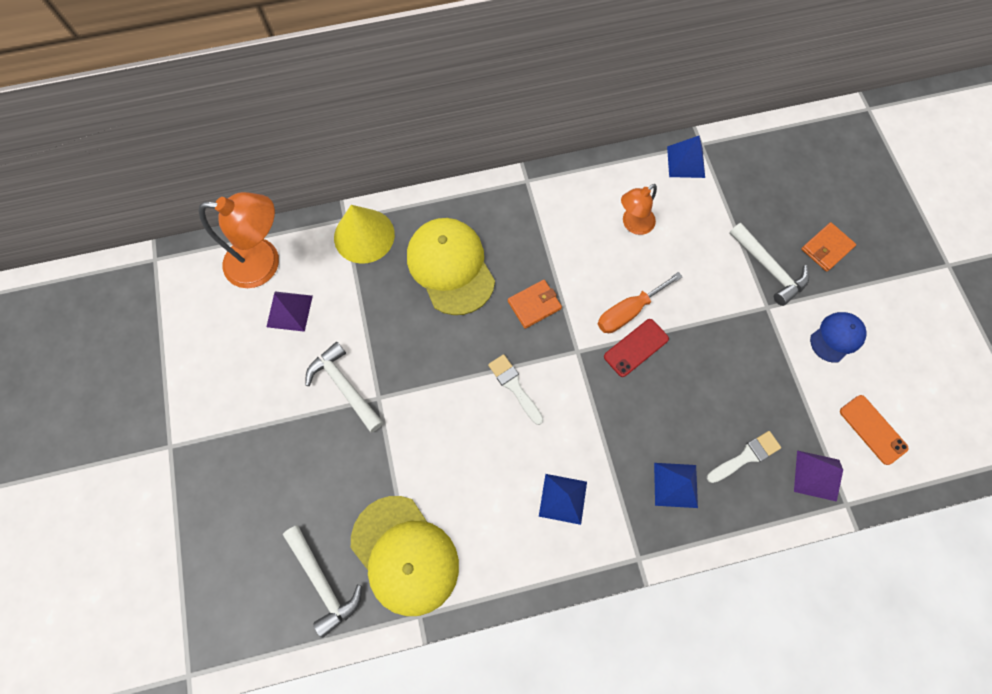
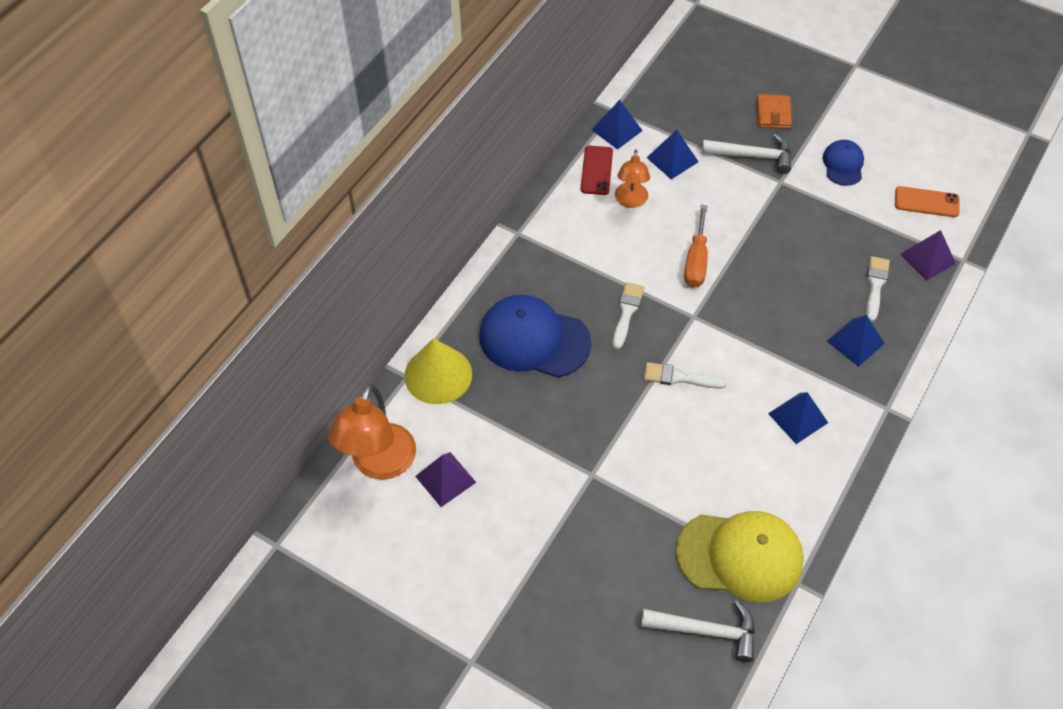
camera: 45 degrees left, 15 degrees down
orange lamp [198,192,279,288] -> orange lamp turned 150 degrees clockwise [328,384,416,480]
white hammer [305,342,383,432] -> none
yellow cap [407,218,495,315] -> blue cap [479,295,591,377]
orange wallet [508,280,562,329] -> white brush [613,282,645,349]
red phone [604,319,669,377] -> red phone moved to [581,146,613,195]
none -> blue pyramid [647,130,698,179]

